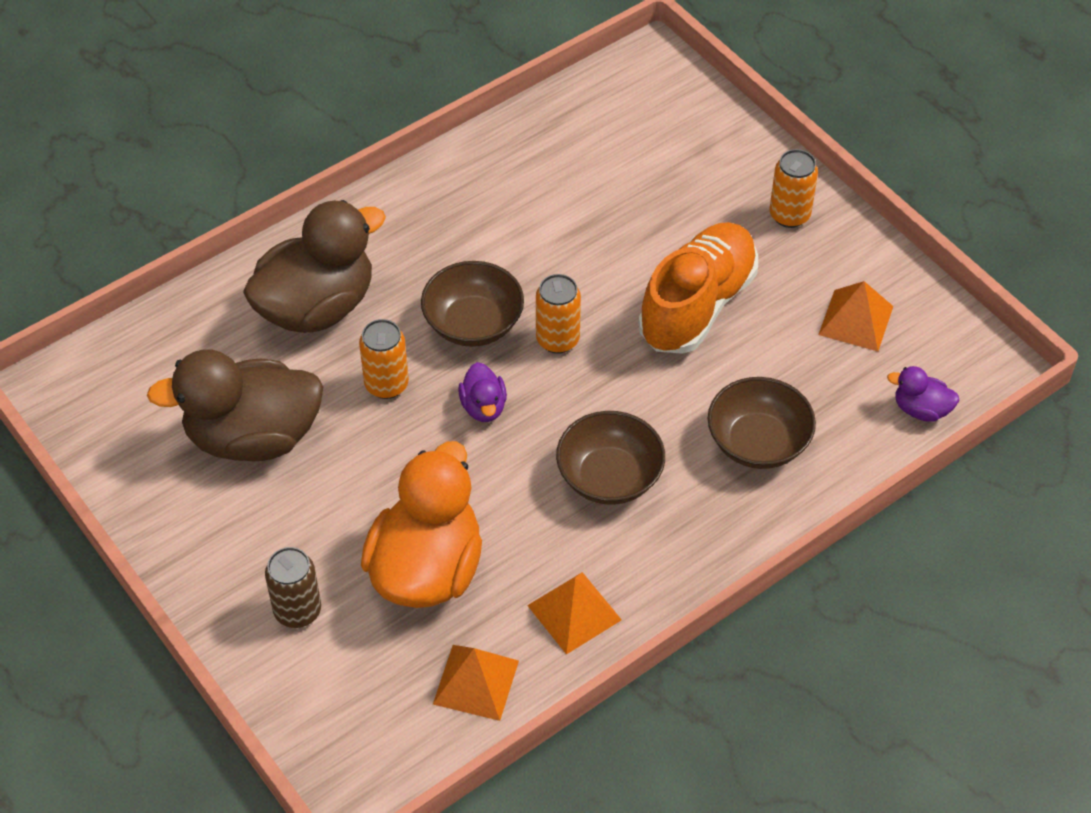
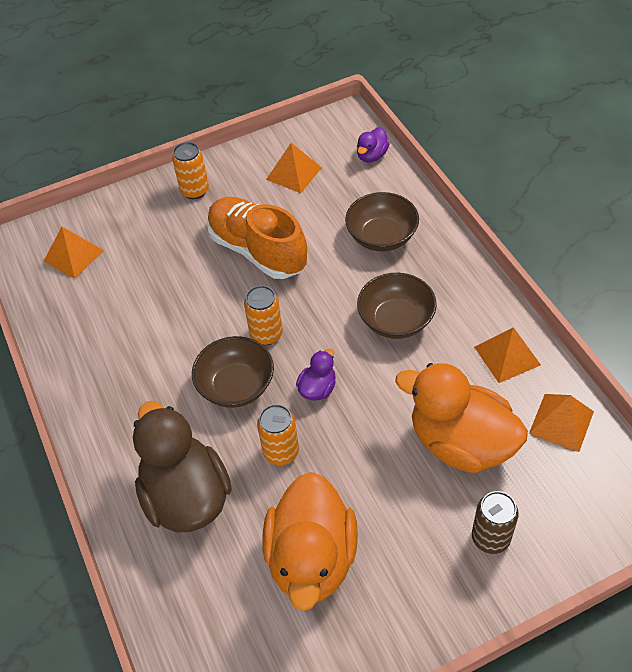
camera: 75 degrees left, 0 degrees up
brown duck [147,349,324,461] -> orange duck [263,472,358,611]
purple duck [458,362,507,422] -> purple duck turned 60 degrees counterclockwise [296,349,336,401]
none -> orange pyramid [44,227,104,279]

